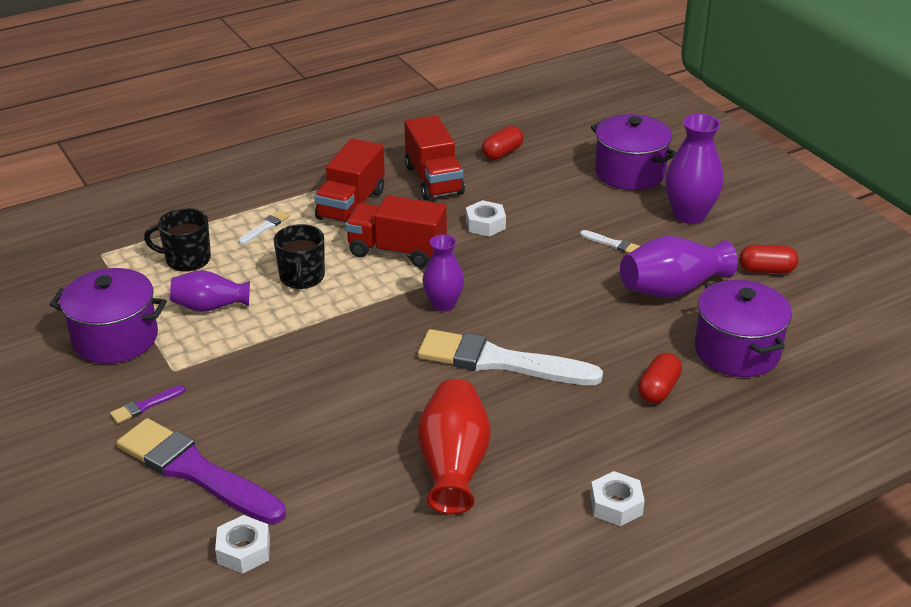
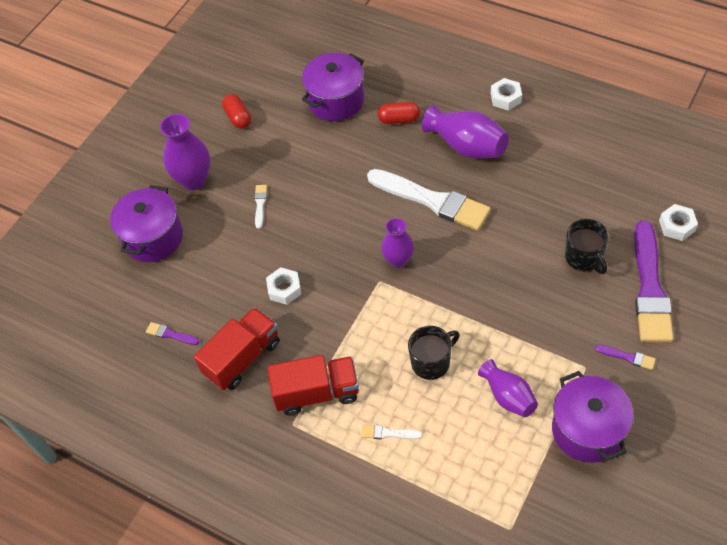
camera: 115 degrees left, 20 degrees up
black mug [144,208,211,272] -> black mug moved to [565,219,609,274]
red truck [345,195,447,267] -> none
red vase [417,379,491,514] -> none
white brush [418,329,603,385] -> white brush turned 45 degrees counterclockwise [367,169,491,231]
red capsule [482,126,523,160] -> purple brush [146,322,199,345]
purple vase [620,236,738,298] -> purple vase moved to [422,105,509,158]

